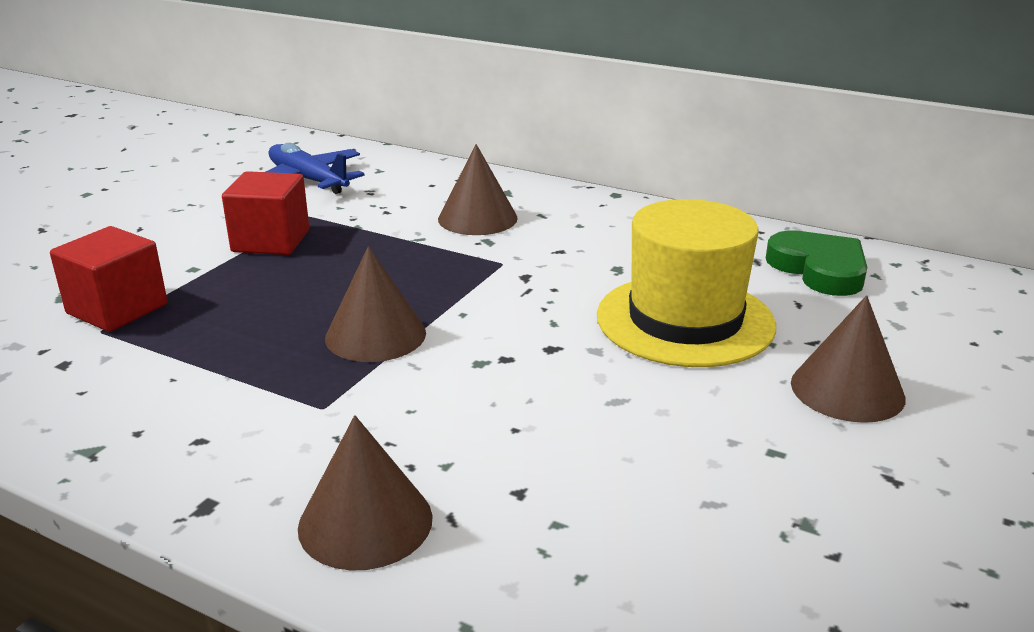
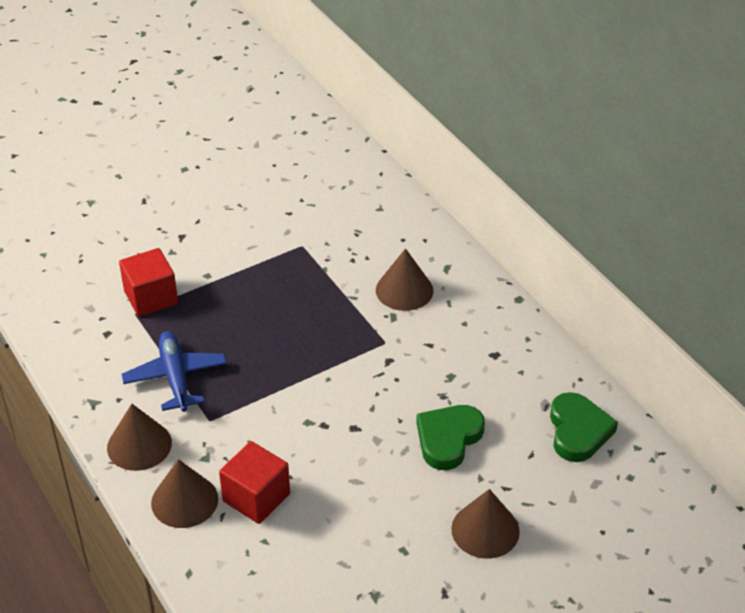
camera: 30 degrees right, 15 degrees up
red cube [222,171,309,255] -> red cube moved to [219,441,290,524]
blue plane [266,143,365,194] -> blue plane moved to [122,331,227,412]
brown cone [325,246,426,362] -> brown cone moved to [107,404,172,471]
yellow hat [597,199,776,367] -> green heart [416,405,485,470]

